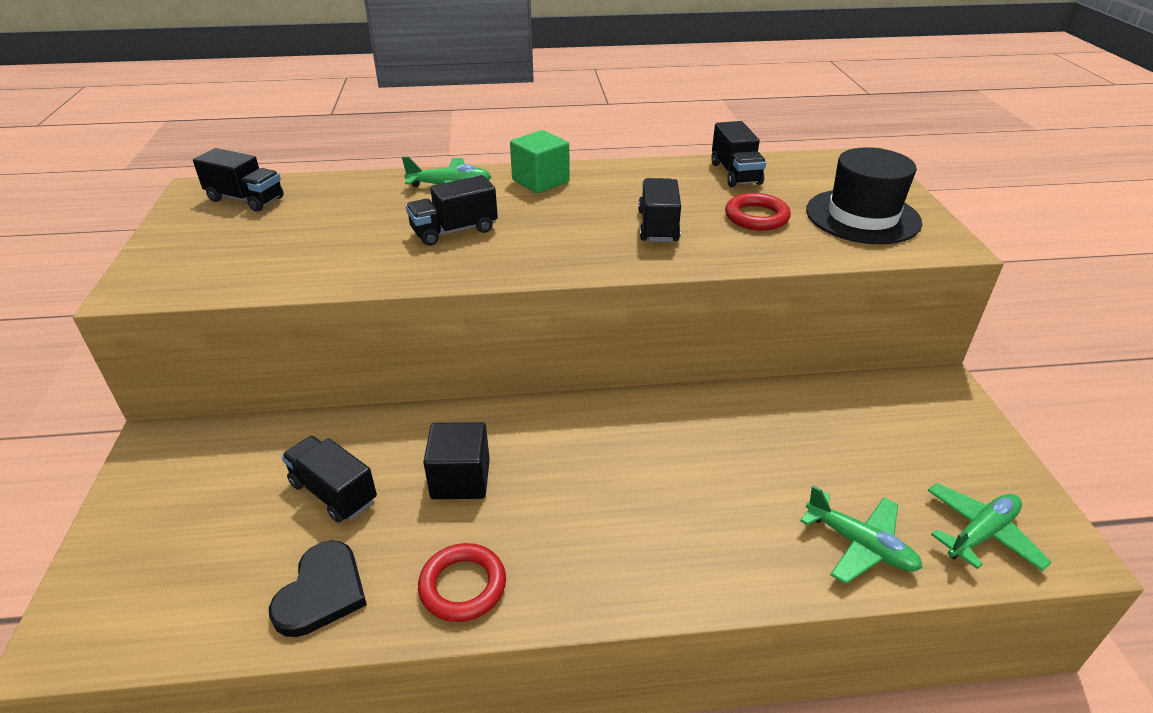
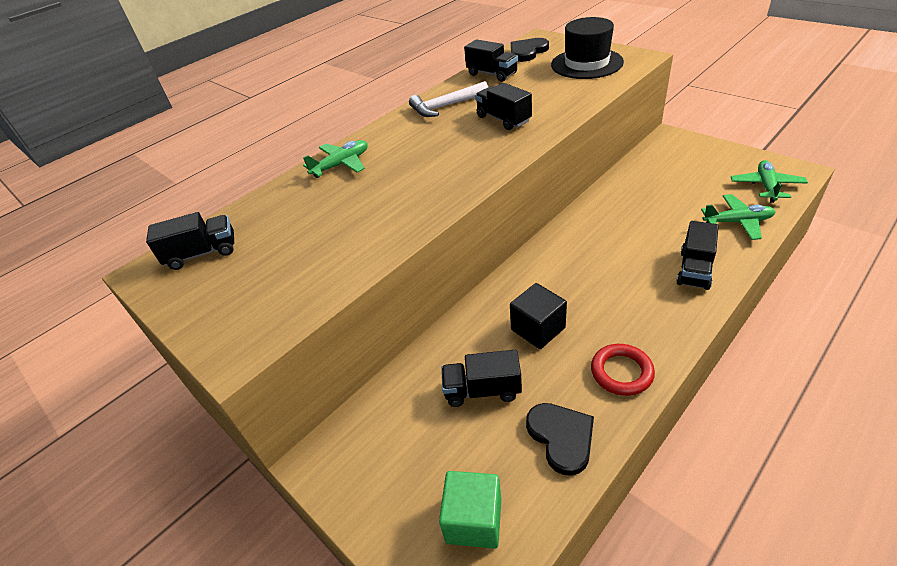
camera: 35 degrees left, 5 degrees up
black truck [406,175,498,246] -> black truck moved to [676,221,719,290]
green cube [510,130,570,193] -> green cube moved to [439,471,501,549]
red ring [725,193,791,231] -> none
none -> white hammer [409,81,488,117]
none -> black heart [511,38,549,62]

